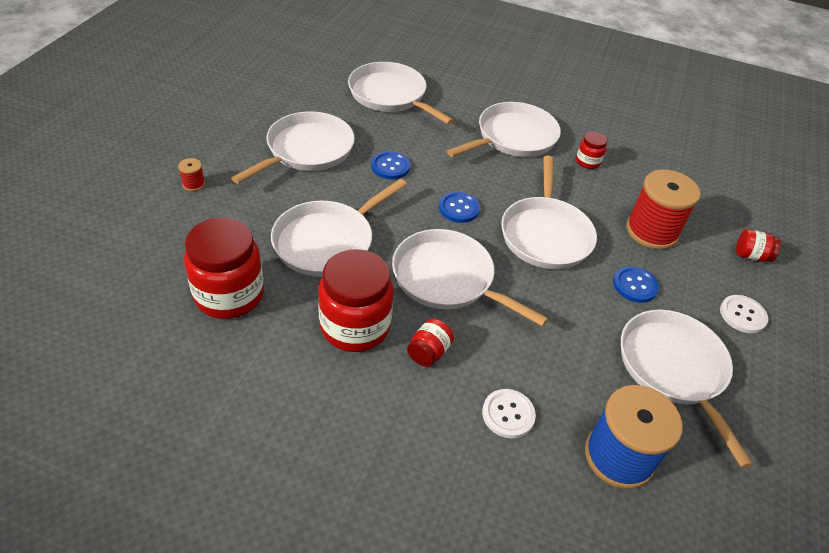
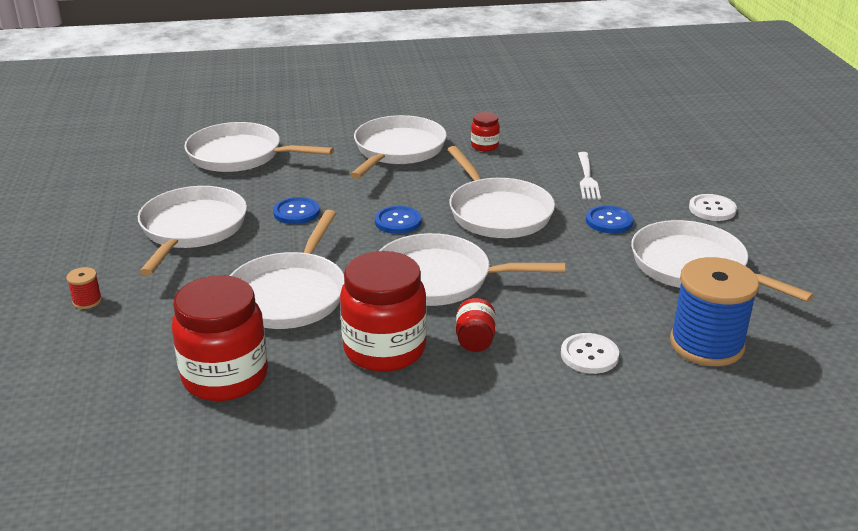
camera: 25 degrees left, 15 degrees down
red spool [626,169,701,250] -> white fork [578,152,601,200]
red jar [736,229,781,262] -> none

